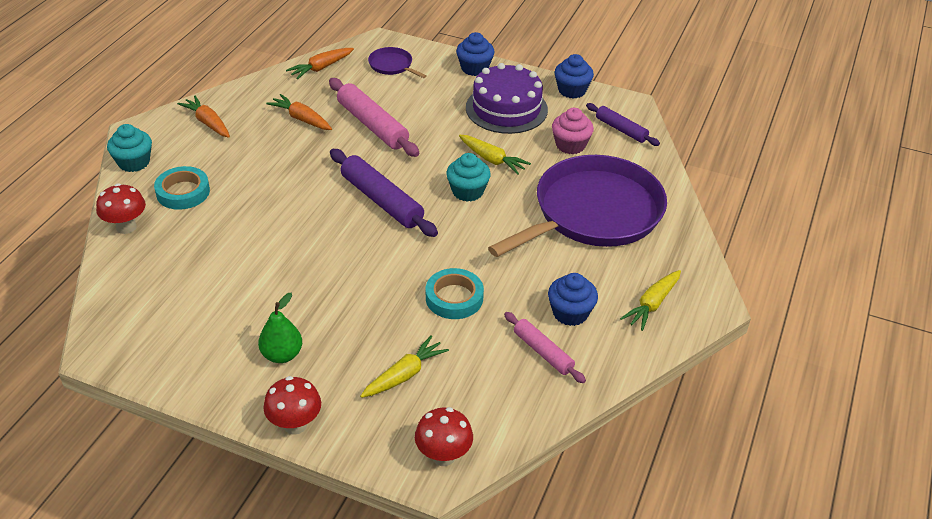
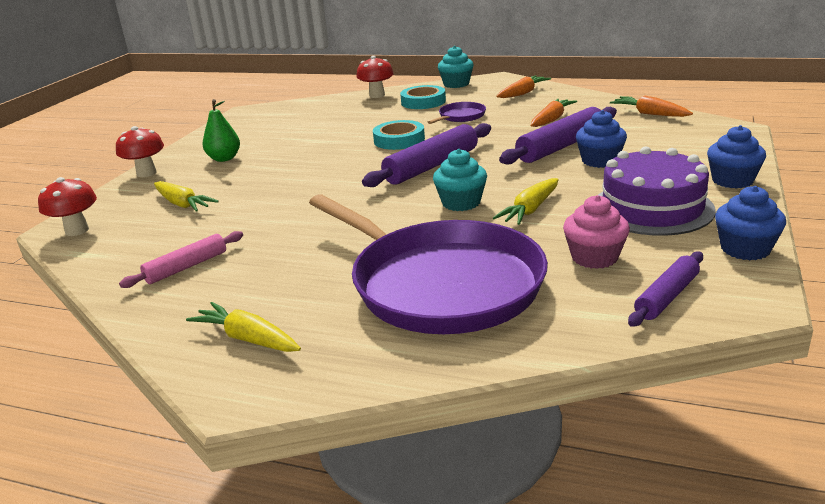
camera: 90 degrees right, 15 degrees down
pink rolling pin [329,78,419,157] -> purple rolling pin [499,107,617,164]
purple pan [368,47,426,78] -> purple pan moved to [428,102,486,124]
turquoise tape [426,268,484,319] -> turquoise tape moved to [373,120,425,150]
blue cupcake [548,273,598,326] -> blue cupcake moved to [576,110,627,168]

